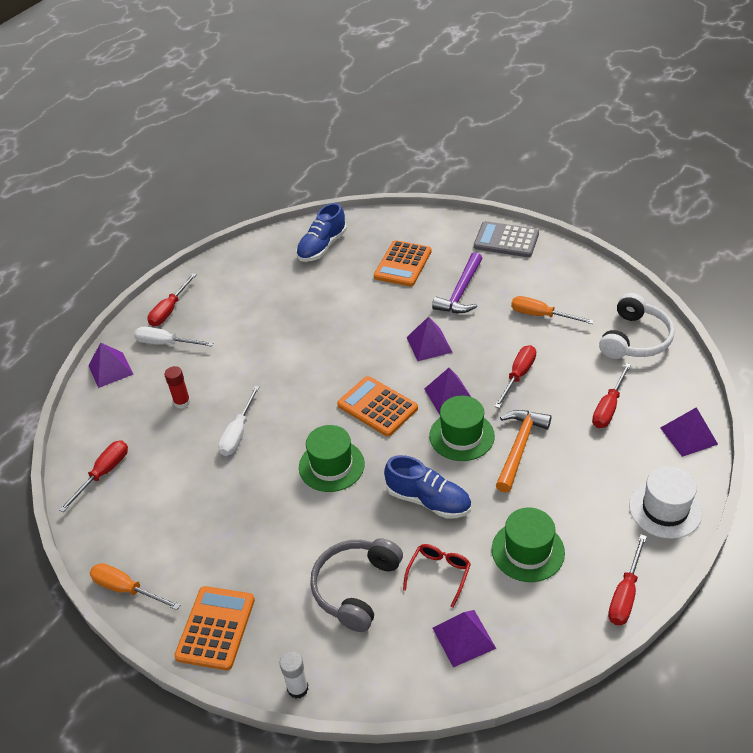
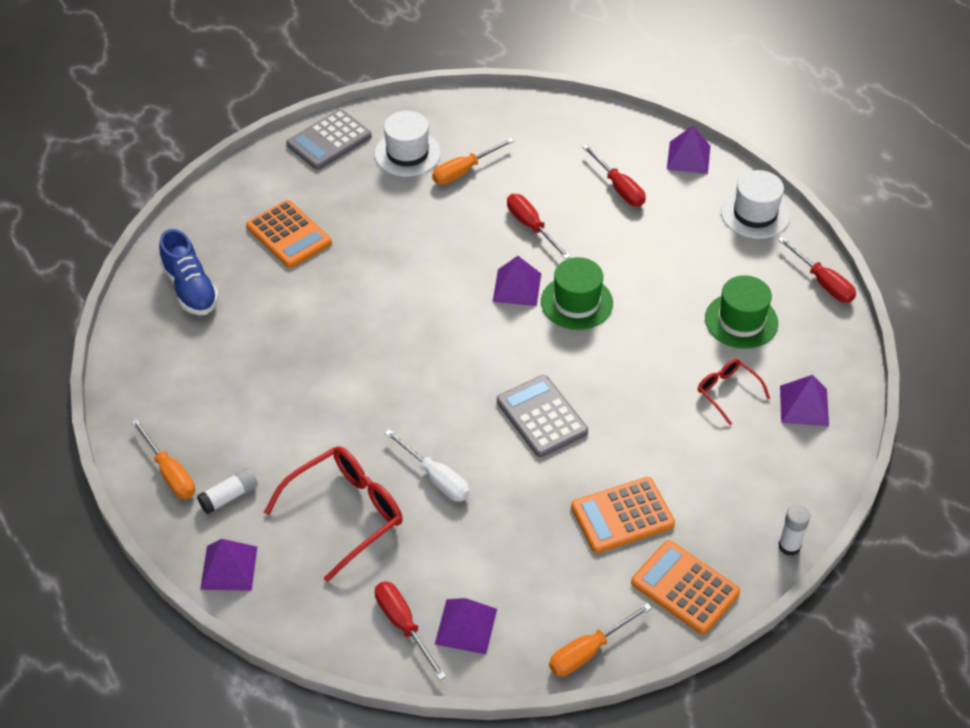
camera: 65 degrees left, 5 degrees up
white screwdriver [134,327,213,347] -> white glue stick [197,468,258,514]
red screwdriver [147,273,197,326] -> orange screwdriver [131,419,195,499]
red glue stick [165,366,191,409] -> red glasses [264,446,403,582]
green hat [299,425,365,492] -> grey calculator [497,375,588,457]
grey headphones [310,538,403,632] -> none
orange calculator [337,376,418,436] -> orange calculator moved to [571,477,675,553]
blue shoe [384,455,471,519] -> none
purple pyramid [406,317,453,361] -> purple pyramid moved to [435,598,497,654]
purple hammer [432,252,482,313] -> none
orange hammer [496,410,551,493] -> none
white headphones [599,293,675,359] -> none
none -> white hat [374,111,441,177]

